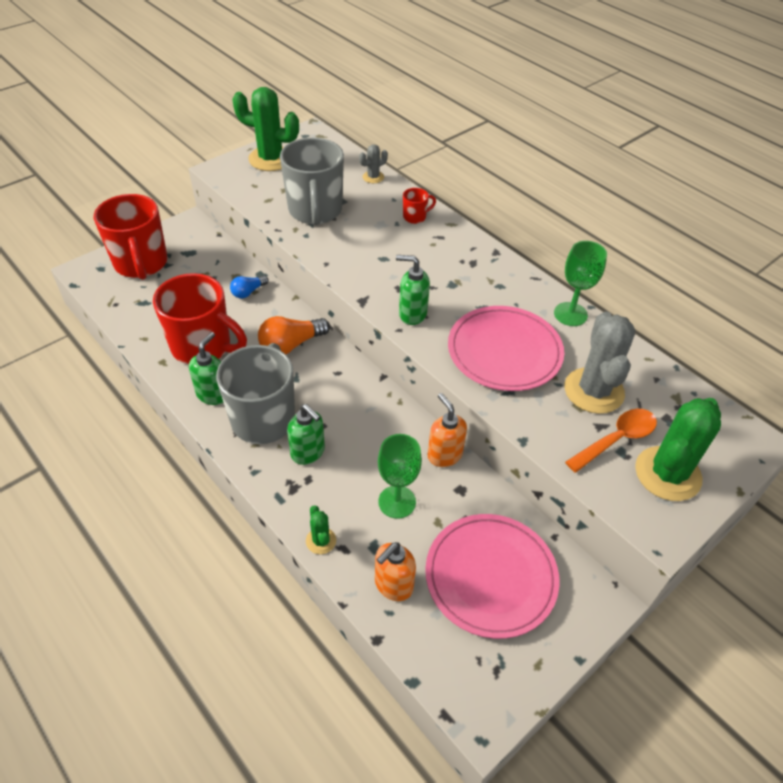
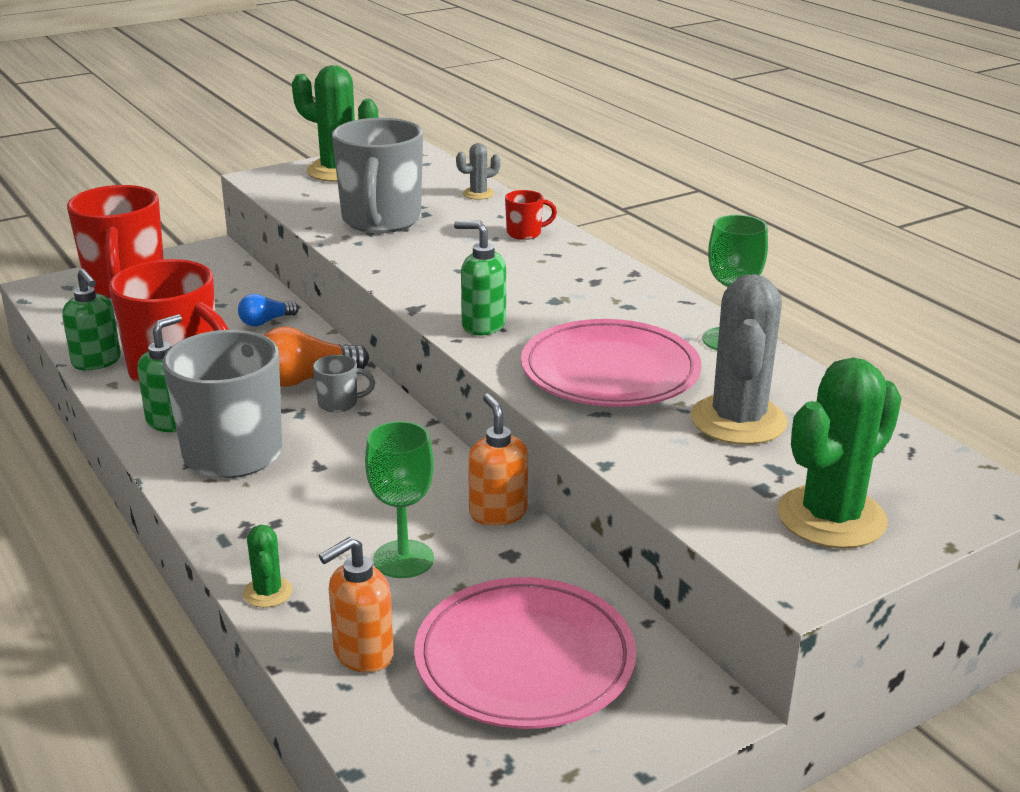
camera: 10 degrees right, 20 degrees down
green soap dispenser [287,404,325,465] -> green soap dispenser moved to [62,269,121,370]
orange spoon [565,409,657,473] -> none
none -> grey mug [313,355,375,413]

